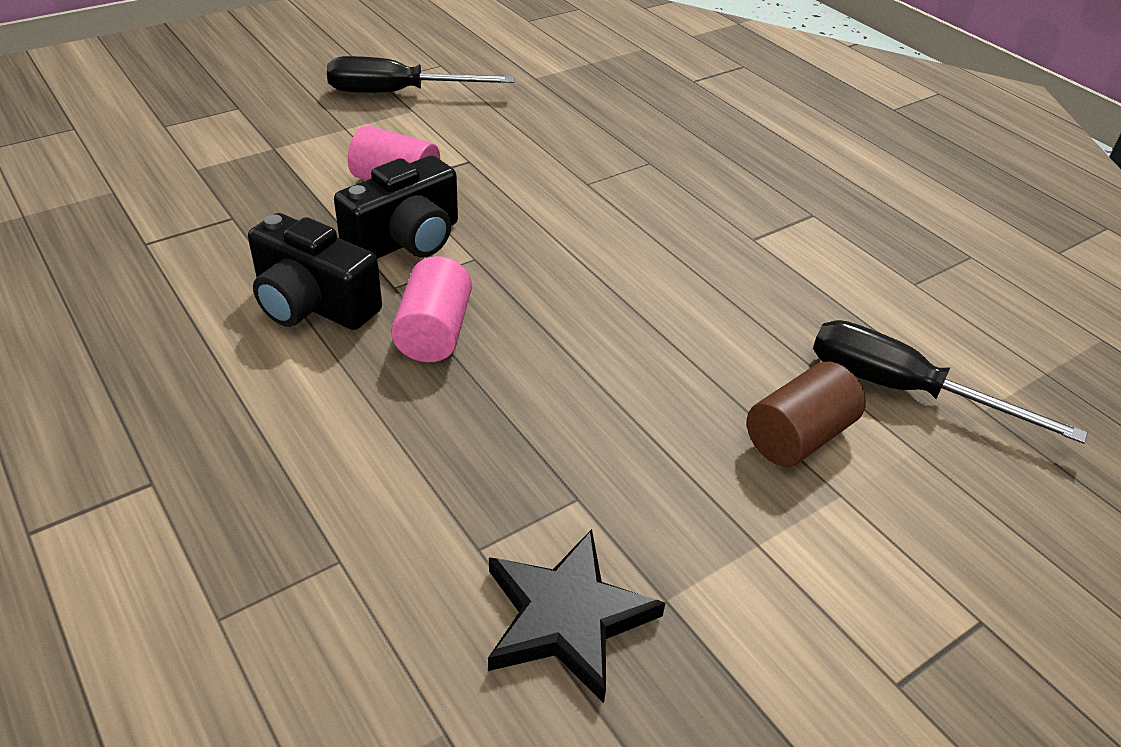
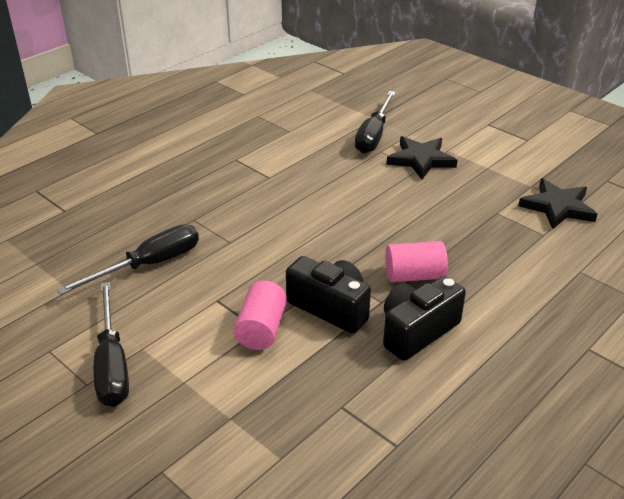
camera: 100 degrees left, 5 degrees down
black camera [248,213,382,330] -> black camera turned 150 degrees counterclockwise [383,276,466,361]
brown cylinder [747,362,866,467] -> black star [387,136,457,179]
none -> black screwdriver [57,224,199,295]

